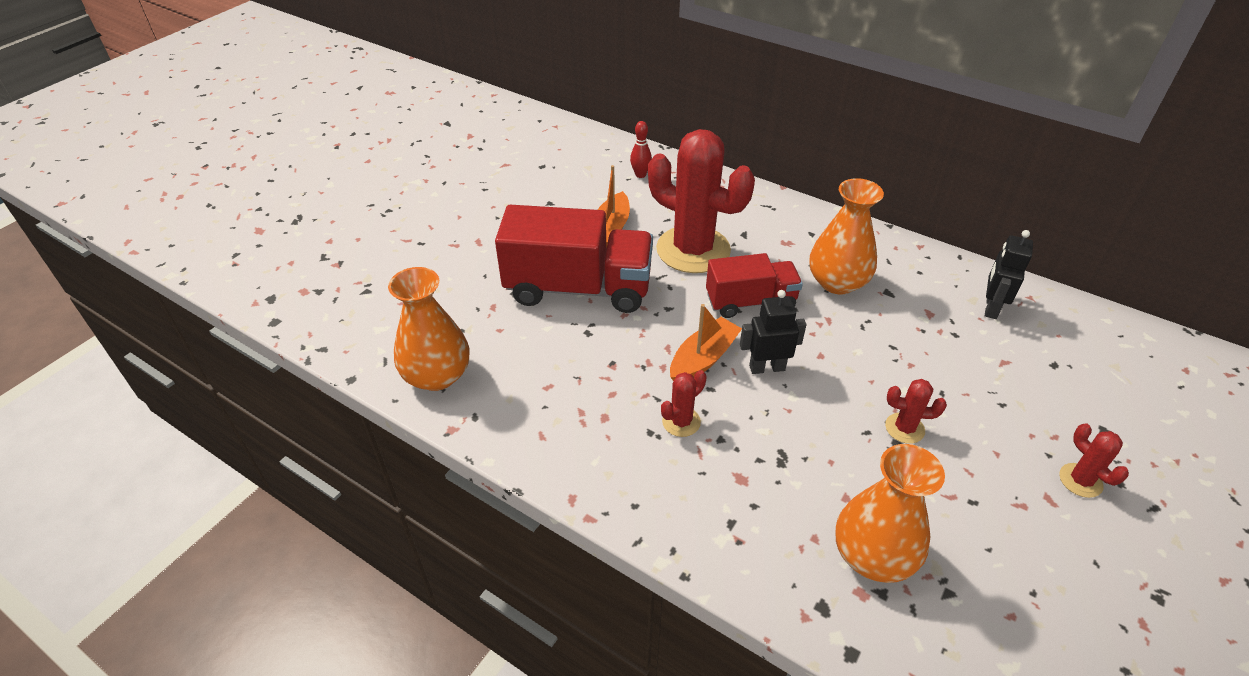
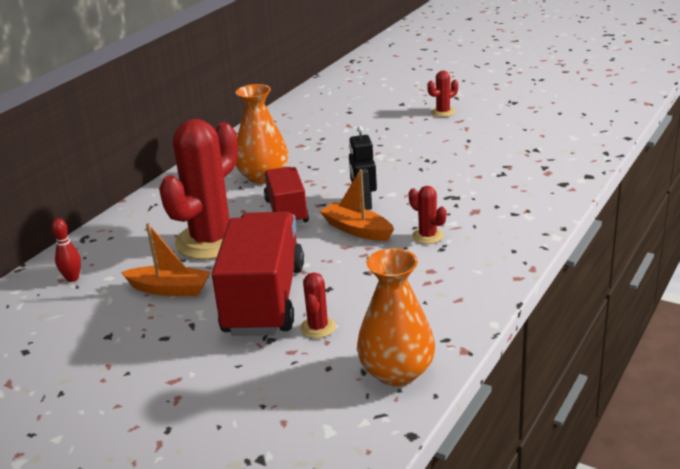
camera: 90 degrees left, 15 degrees down
orange vase [835,444,945,583] -> none
red cactus [885,379,947,444] -> red cactus moved to [300,272,336,338]
black robot [985,230,1033,319] -> none

